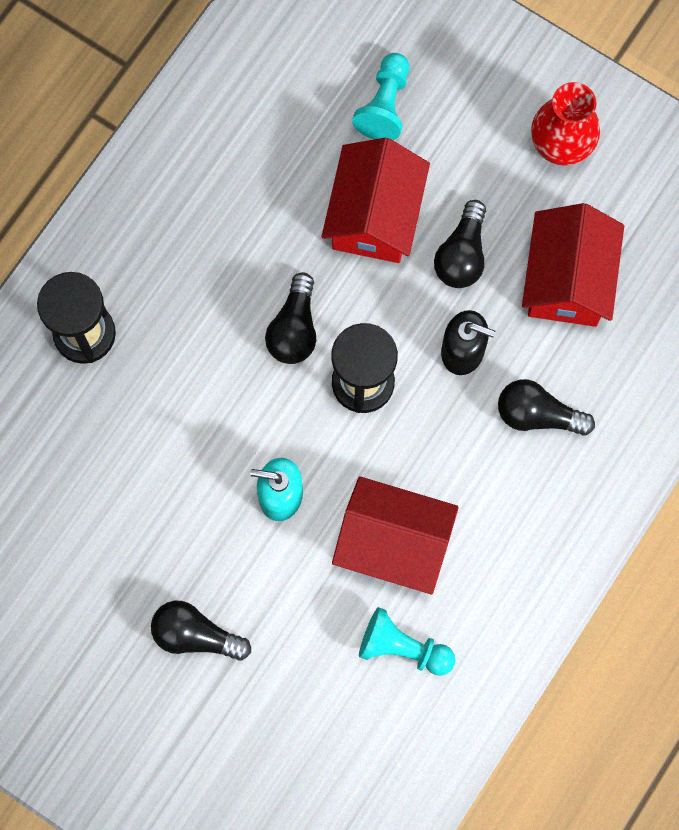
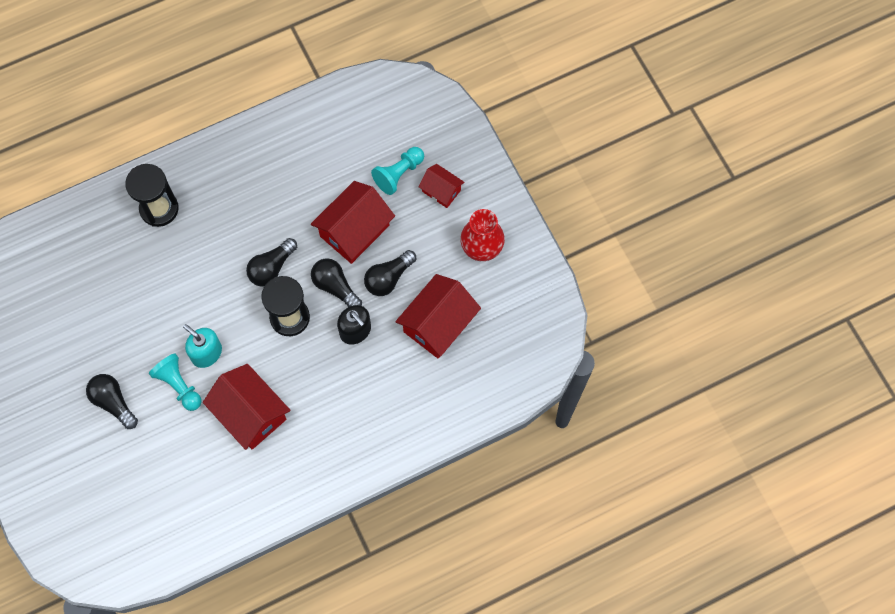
camera: 30 degrees right, 5 degrees down
turquoise pawn [359,607,455,676] -> turquoise pawn moved to [149,353,201,411]
black light bulb [498,379,595,436] -> black light bulb moved to [311,258,362,307]
none -> red house [418,164,465,208]

